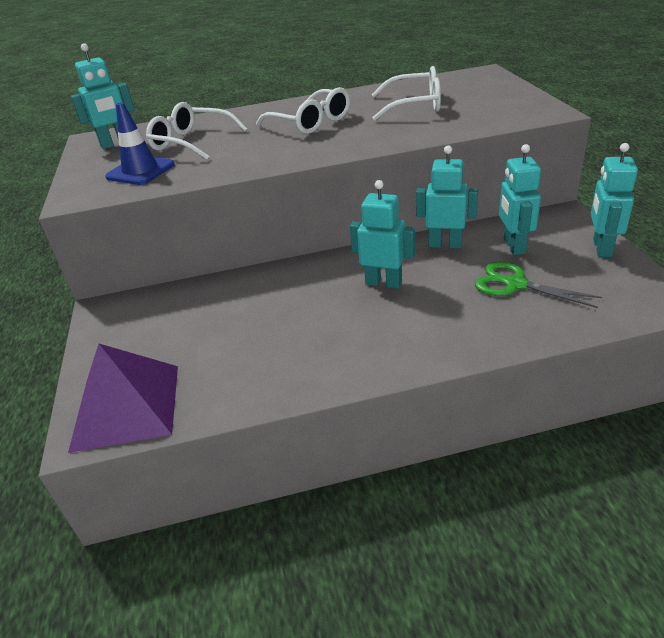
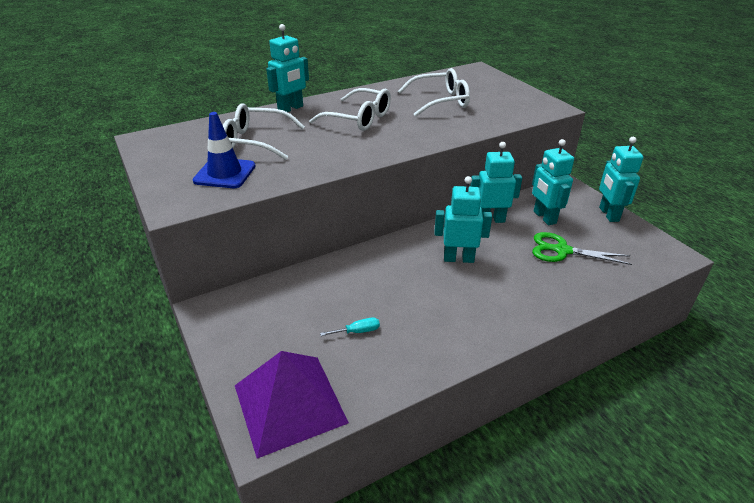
camera: 20 degrees left, 0 degrees up
turquoise robot [71,43,135,149] -> turquoise robot moved to [266,24,309,112]
none -> turquoise screwdriver [320,317,380,336]

